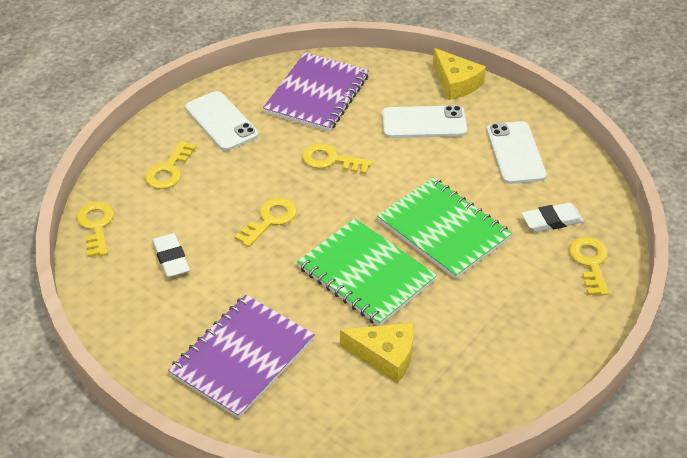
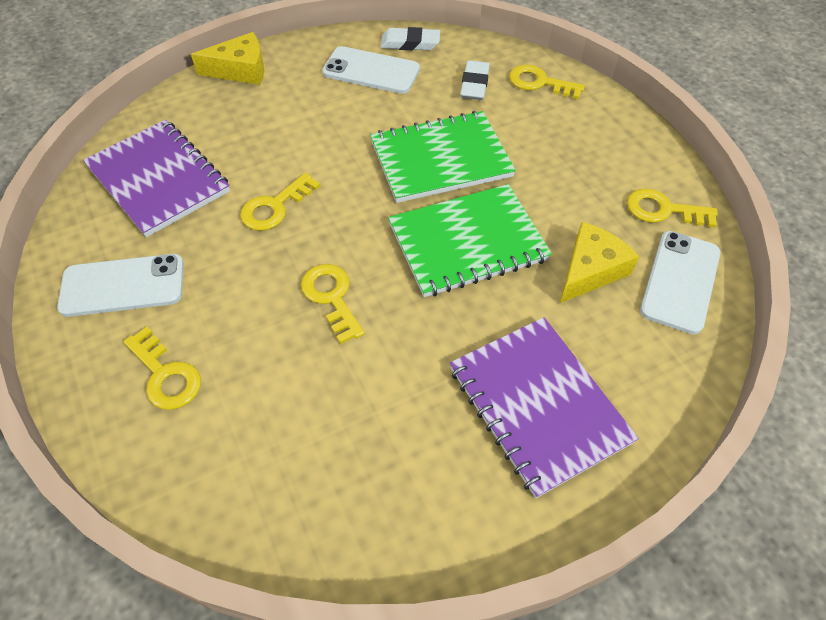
camera: 65 degrees left, 10 degrees up
yellow key [77,202,114,257] -> yellow key moved to [627,188,718,228]
white eraser [152,233,190,278] -> white eraser moved to [380,27,440,50]
white phone [382,105,467,138] -> white phone moved to [640,231,720,334]

